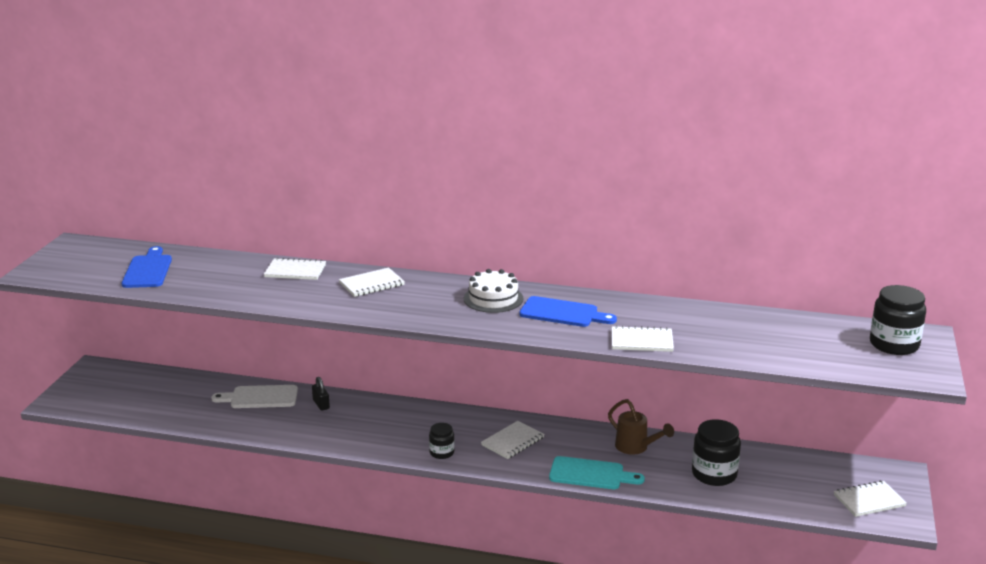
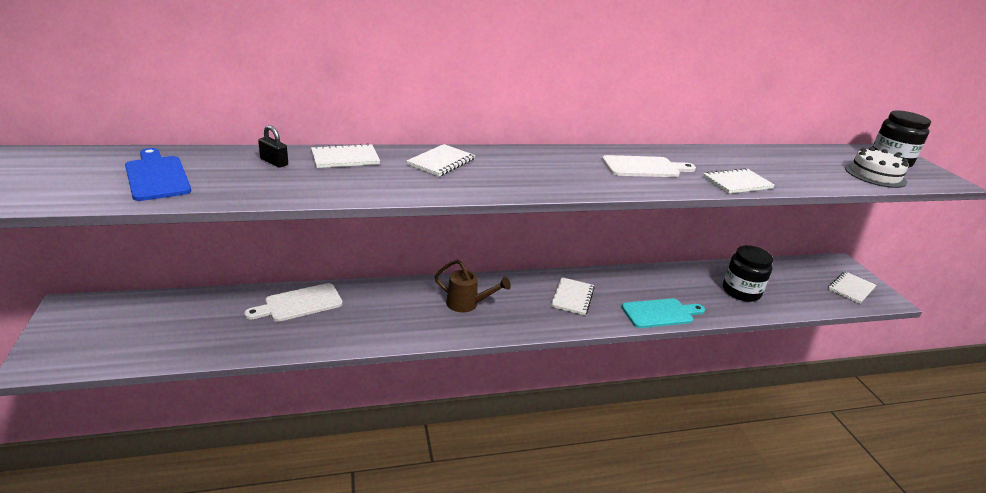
camera: 30 degrees left, 5 degrees up
black padlock [312,377,330,411] -> black padlock moved to [258,125,288,168]
black jar [429,423,454,459] -> none
white cake [464,269,524,313] -> white cake moved to [845,147,909,188]
blue cutting board [519,296,617,327] -> white cutting board [602,155,696,177]
brown watering can [608,399,674,455] -> brown watering can moved to [435,260,511,312]

